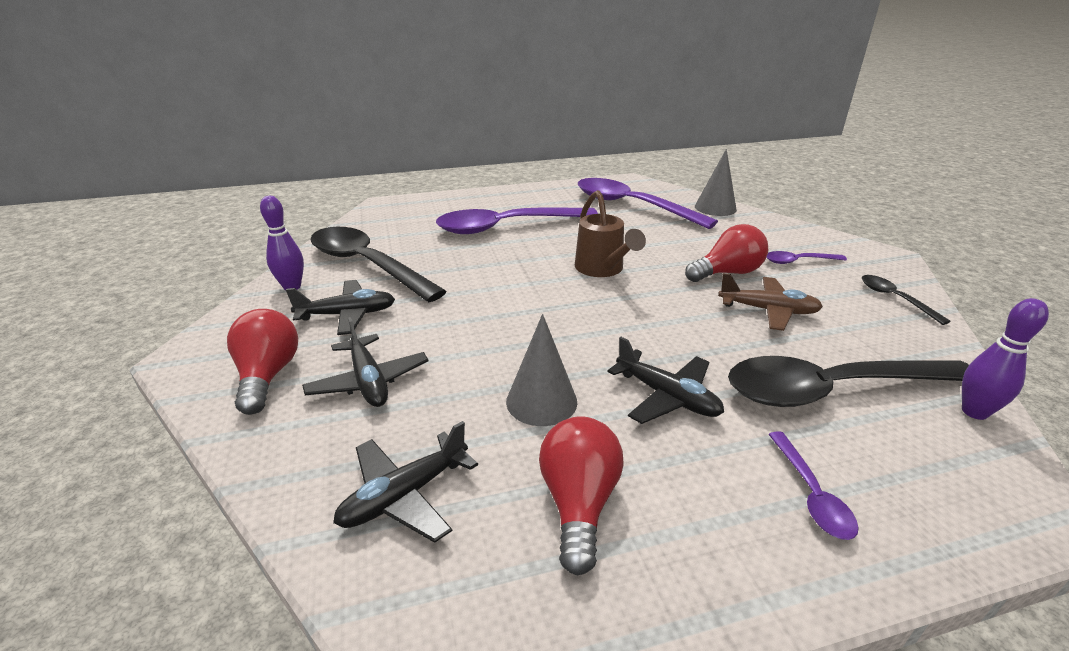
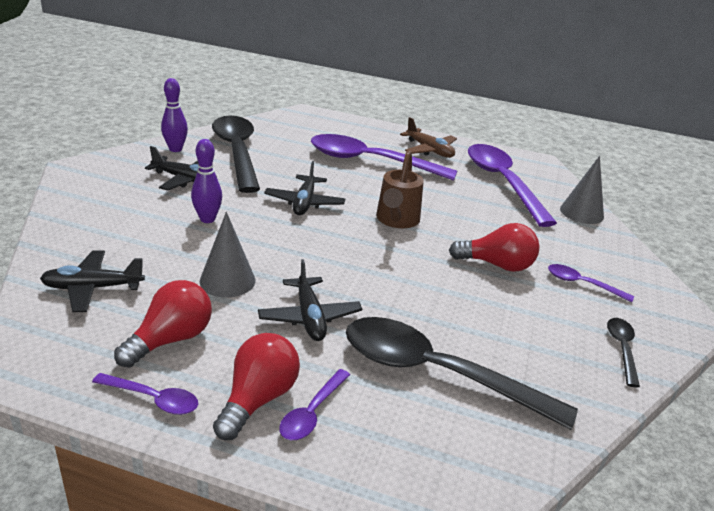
camera: 30 degrees right, 0 degrees up
red light bulb [227,309,298,415] -> red light bulb moved to [213,333,300,440]
black plane [302,317,428,407] -> black plane moved to [264,161,345,215]
brown plane [718,273,823,331] -> brown plane moved to [400,117,457,158]
purple bowling pin [962,298,1049,420] -> purple bowling pin moved to [191,139,222,223]
none -> purple spoon [92,373,198,415]

